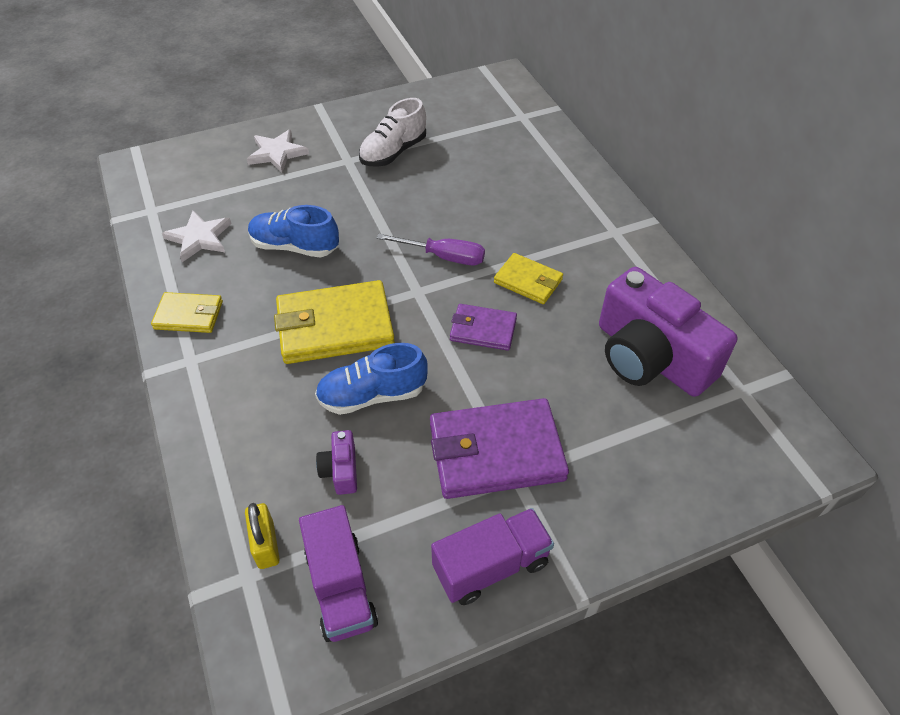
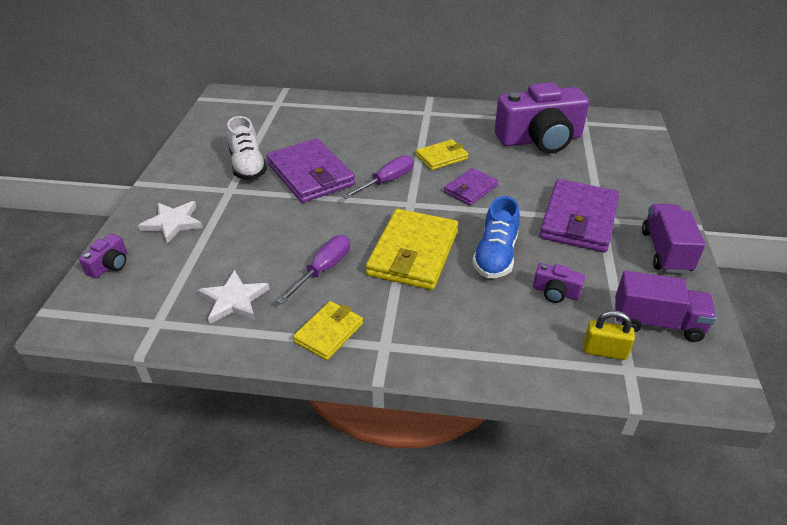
camera: 60 degrees left, 10 degrees down
blue shoe [248,205,339,257] -> none
none -> purple camera [79,233,127,279]
none -> purple wallet [266,138,355,203]
none -> purple screwdriver [276,235,350,304]

